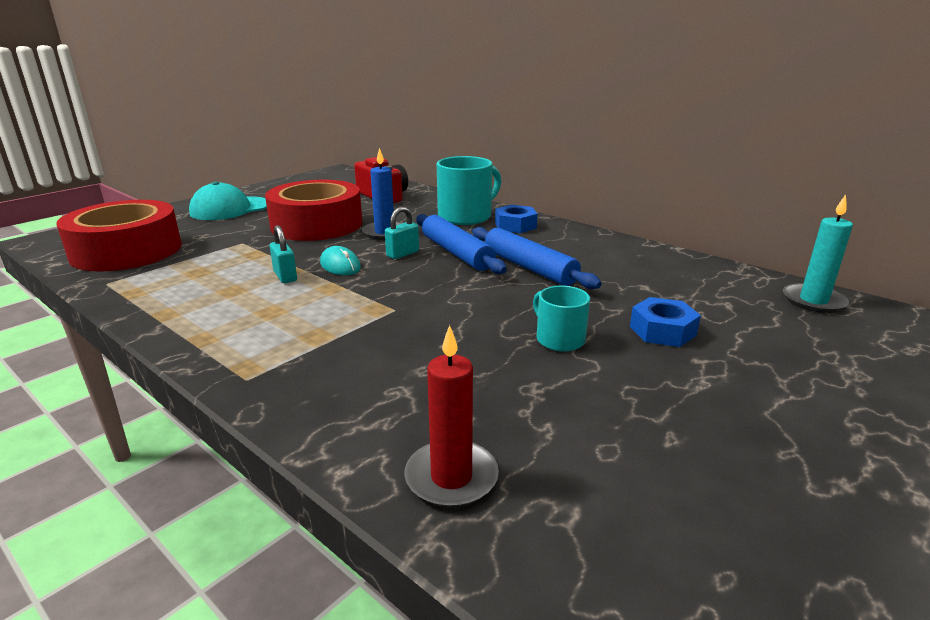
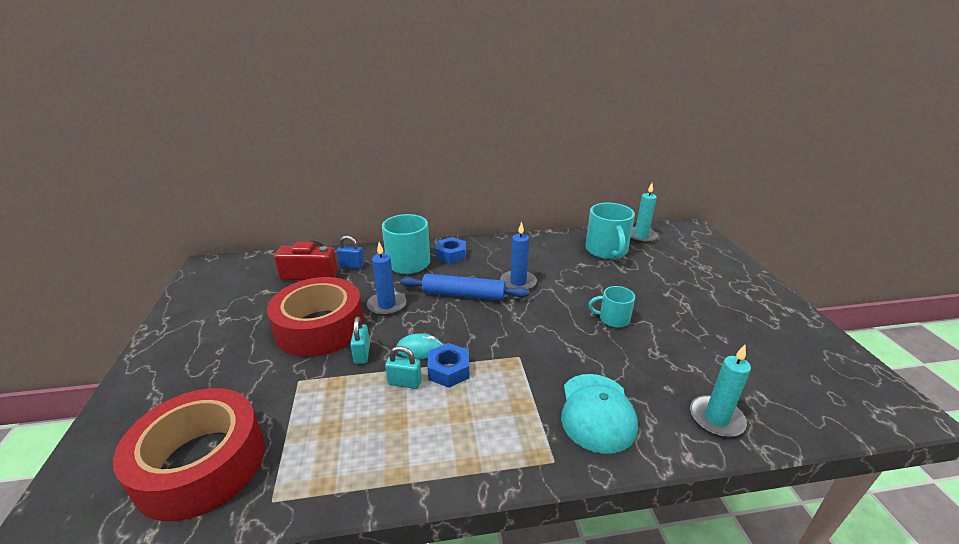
camera: 50 degrees left, 5 degrees up
turquoise cap [189,181,267,220] -> turquoise cap moved to [561,374,638,454]
turquoise padlock [385,207,419,259] -> turquoise padlock moved to [350,317,370,364]
red candle [404,325,499,508] -> turquoise candle [690,345,751,437]
blue rolling pin [472,227,602,289] -> blue candle [500,222,537,290]
blue nut [630,297,701,347] -> blue nut moved to [427,343,469,388]
none -> blue padlock [337,236,364,269]
none -> turquoise mug [585,203,635,259]

